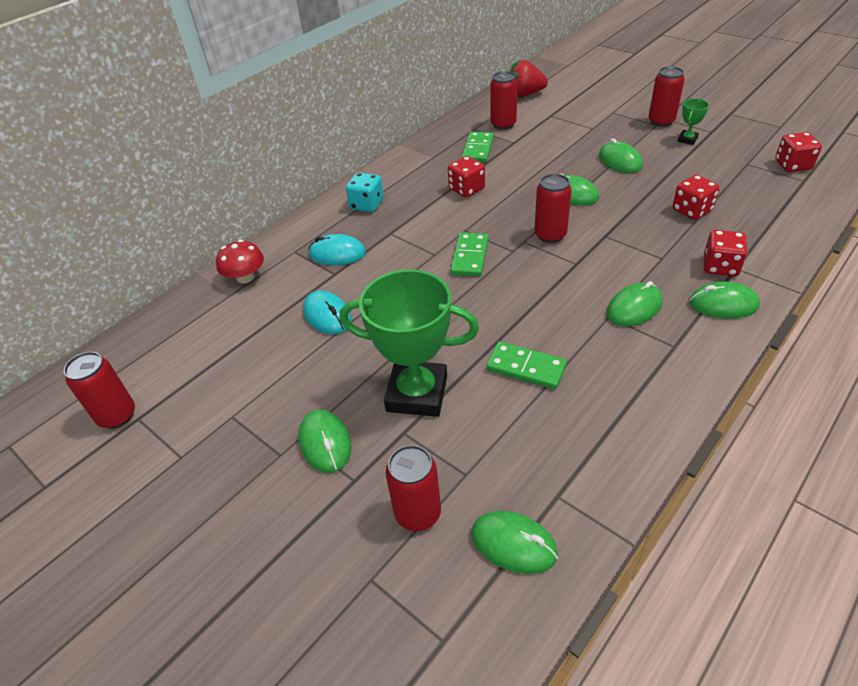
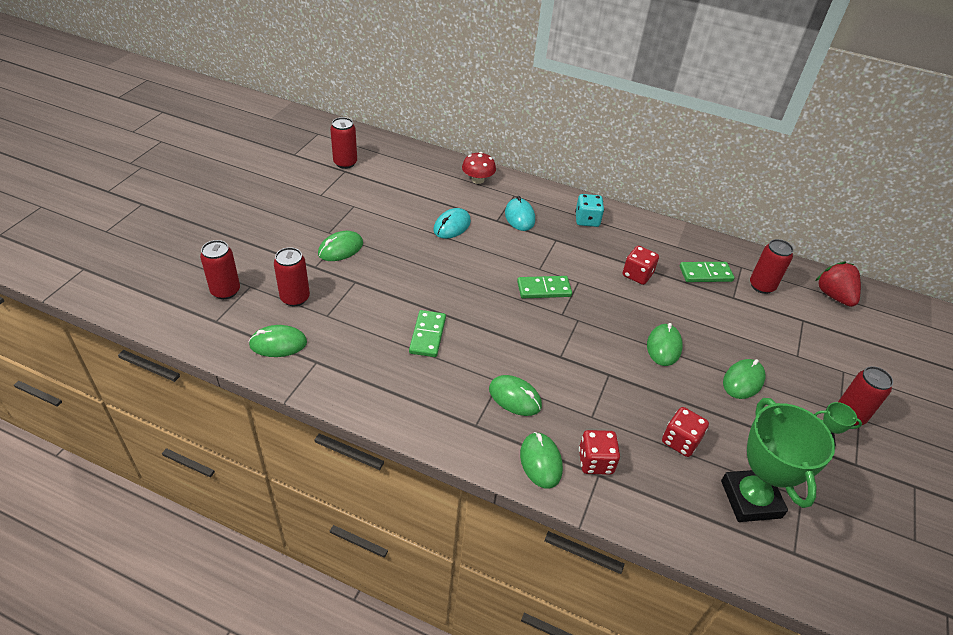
camera: 65 degrees right, 0 degrees up
green trophy [340,270,479,417] -> green trophy moved to [721,398,835,522]
green mouse [471,511,558,574] -> green mouse turned 75 degrees clockwise [249,325,307,357]
red can [534,174,572,243] -> red can moved to [200,240,240,299]
red dice [775,132,822,172] -> none

